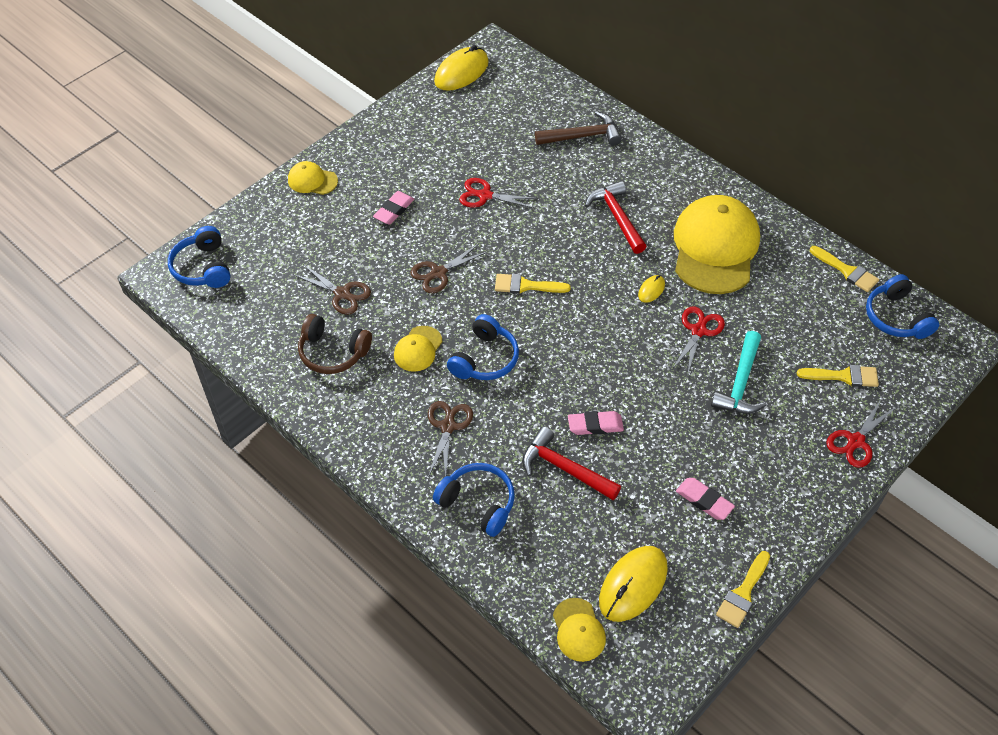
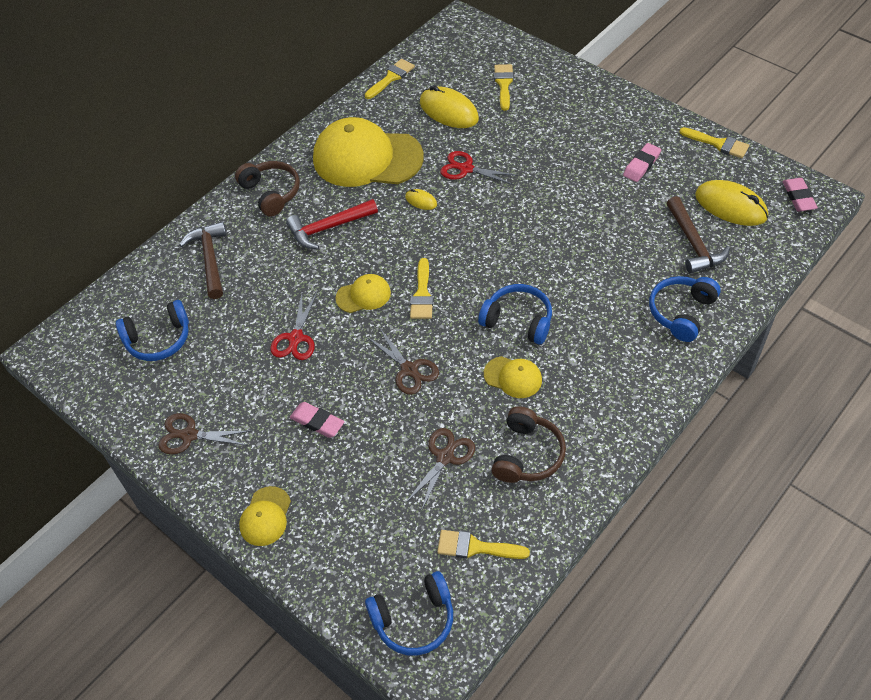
camera: 90 degrees left, 0 degrees up
brown scissors [428,401,473,477] -> brown scissors moved to [158,413,250,454]
yellow mouse [434,45,489,91] -> yellow mouse moved to [420,85,479,128]
red hammer [522,427,621,500] -> none
yellow cap [553,598,606,662] -> yellow cap moved to [335,274,391,313]
pink eraser [568,411,624,435] -> pink eraser moved to [782,178,818,212]
turquoise hammer [711,331,767,413] -> none
red scissors [826,399,896,468] -> none
blue headphones [866,274,939,339] -> blue headphones moved to [116,300,189,361]
none -> brown headphones [235,161,300,217]
none -> yellow brush [437,530,530,559]
none -> brown hammer [666,196,730,274]

